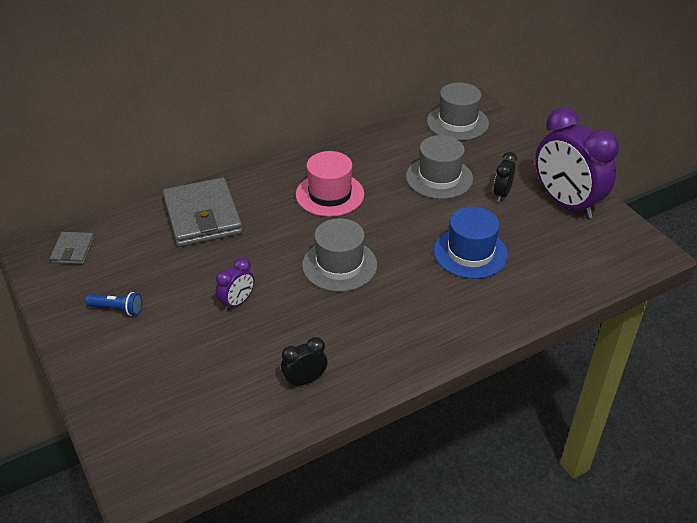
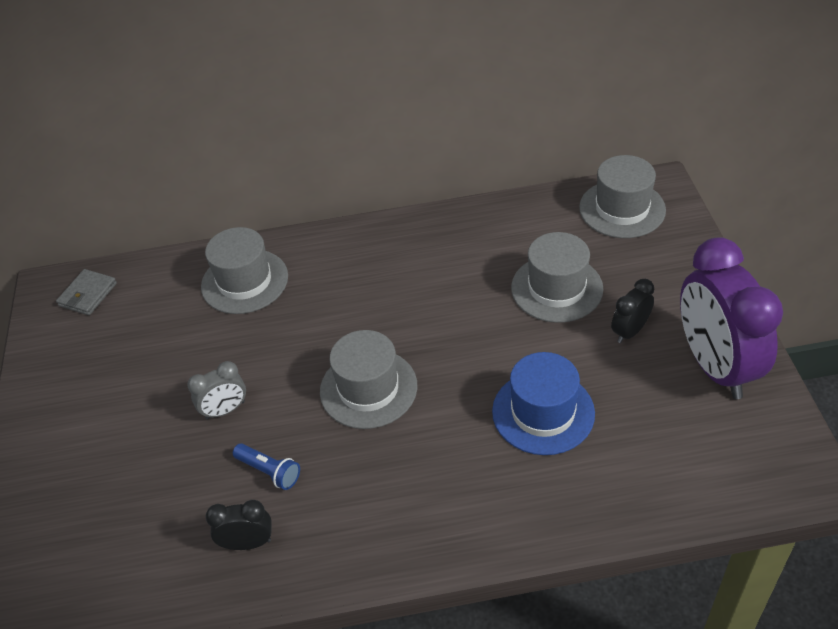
camera: 25 degrees right, 5 degrees up
blue flashlight [86,292,142,316] -> blue flashlight moved to [233,443,300,490]
grey wallet [163,178,243,247] -> grey hat [201,227,288,314]
purple clock [216,258,254,311] -> grey clock [187,361,246,420]
pink hat [296,151,364,217] -> none

